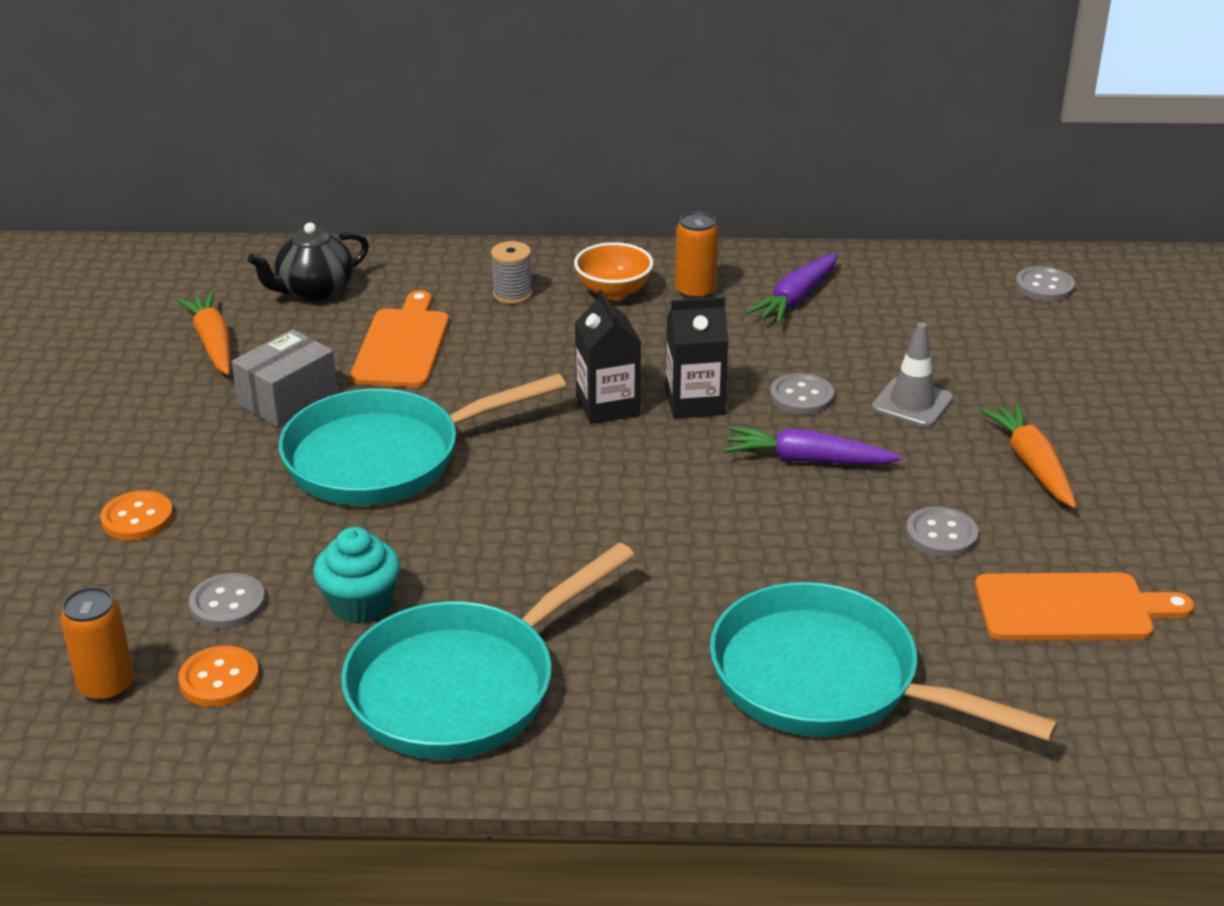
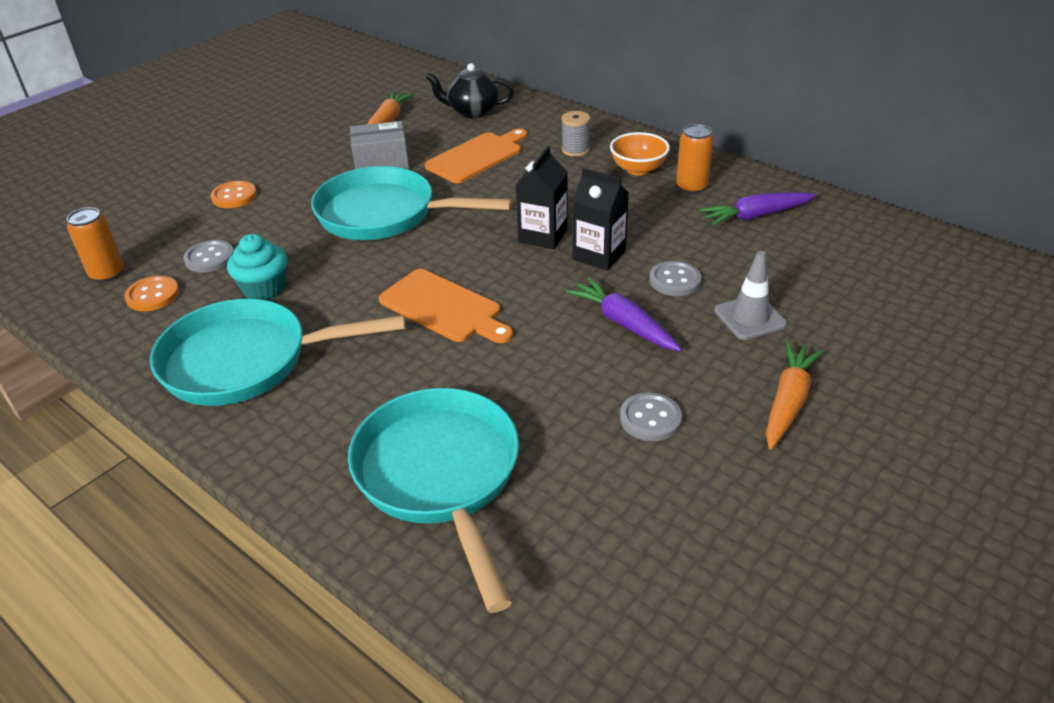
camera: 40 degrees right, 5 degrees up
orange cutting board [975,573,1194,640] -> orange cutting board moved to [379,269,513,343]
grey button [1015,266,1075,302] -> none

